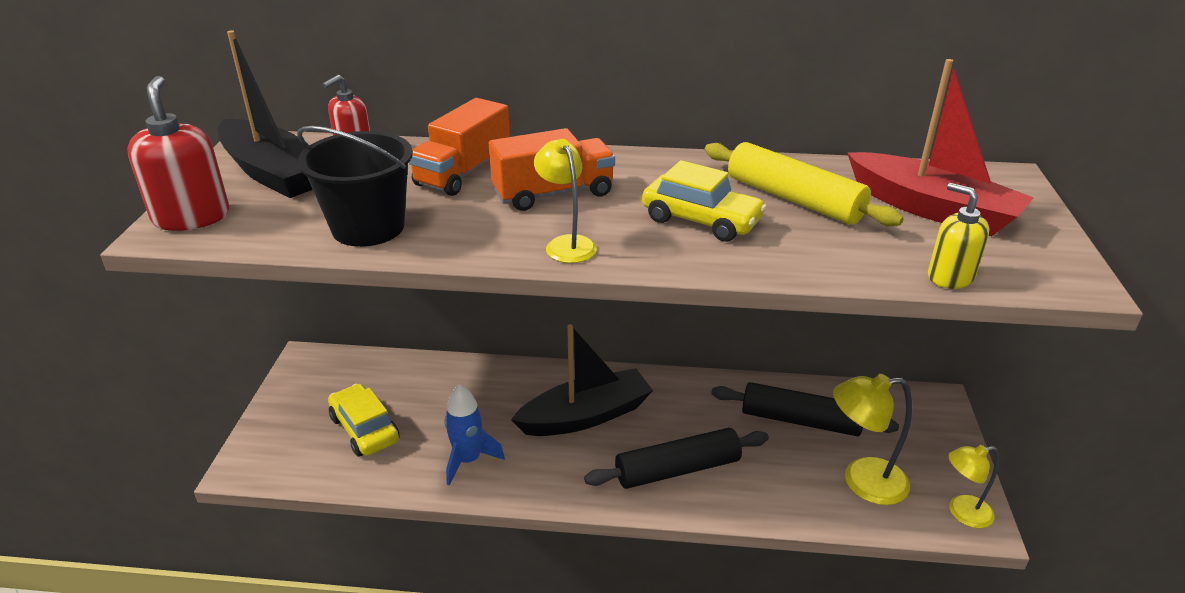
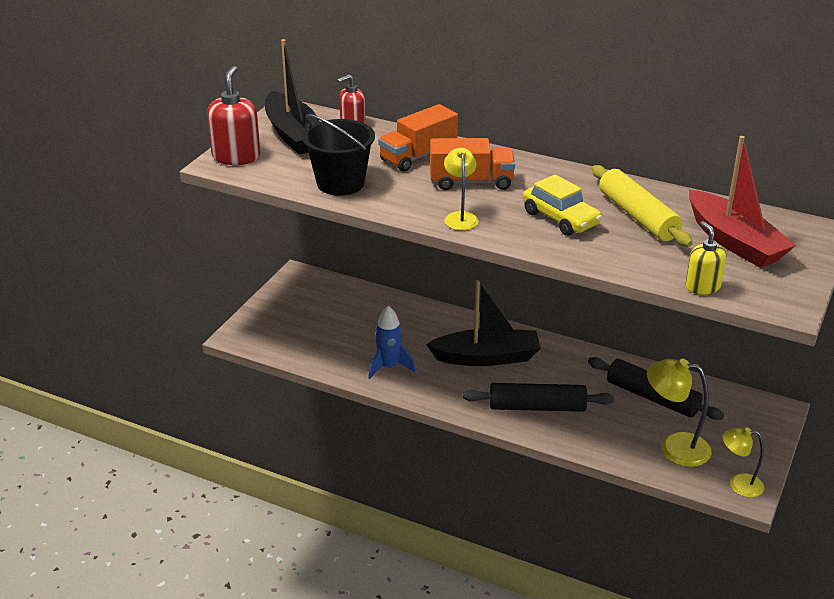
camera: 20 degrees right, 0 degrees up
yellow car [328,384,400,457] -> none

